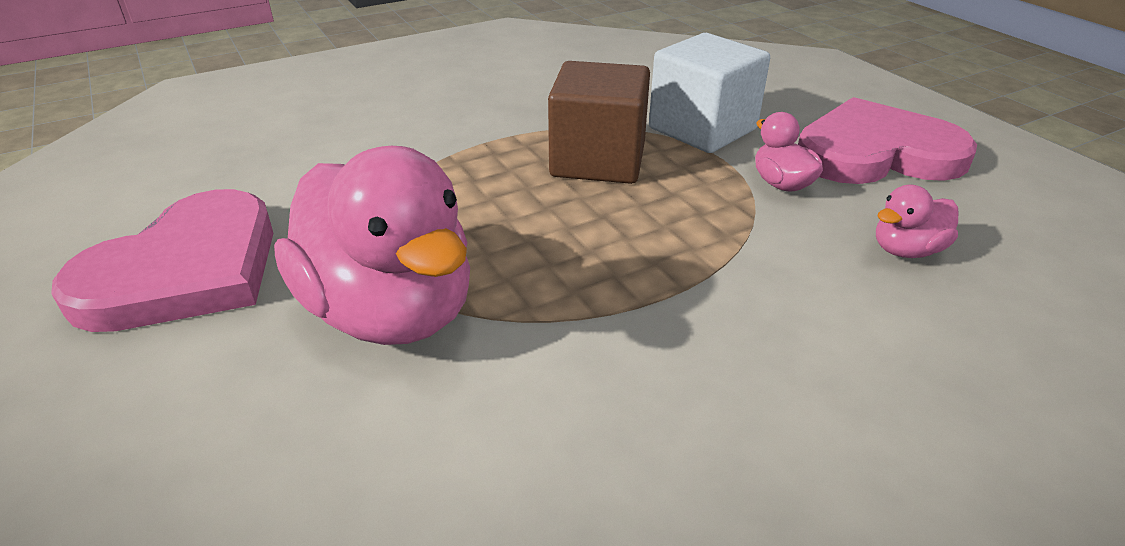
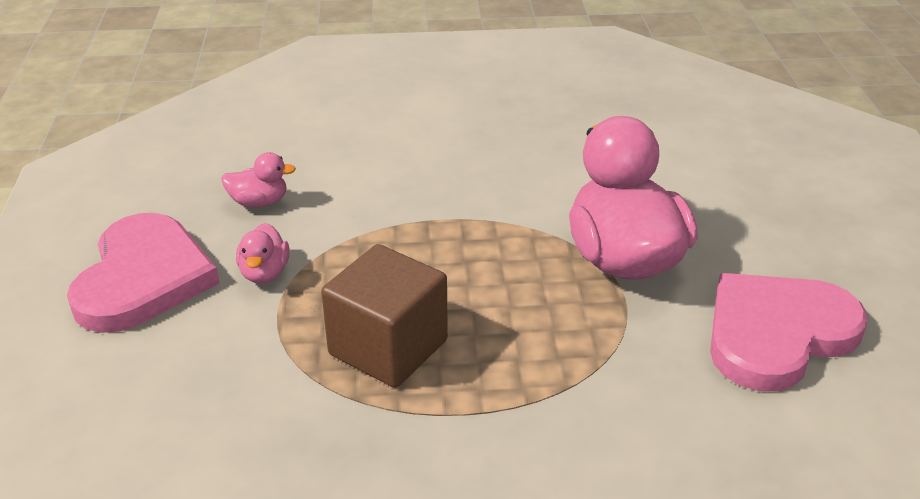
camera: 155 degrees left, 0 degrees up
white cube [649,33,770,153] -> none
pink heart [798,97,977,184] -> pink heart turned 105 degrees counterclockwise [67,213,220,333]

